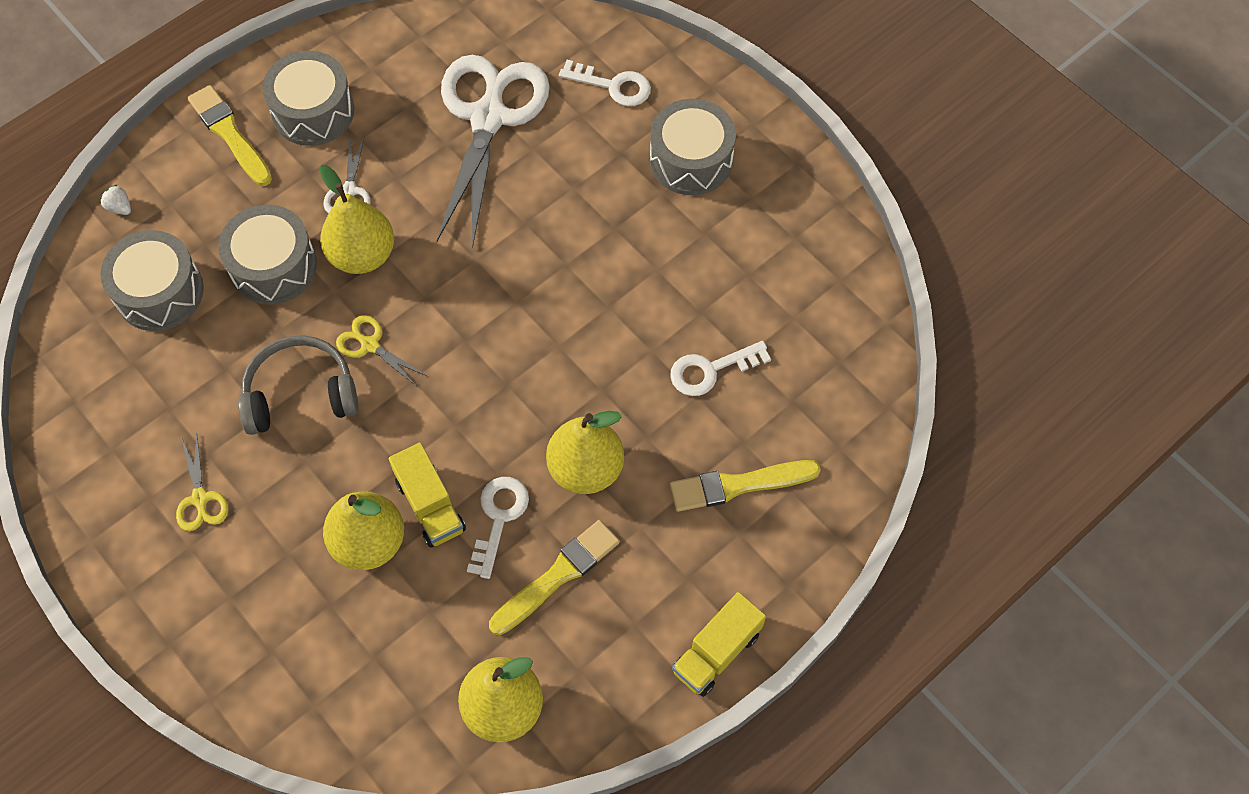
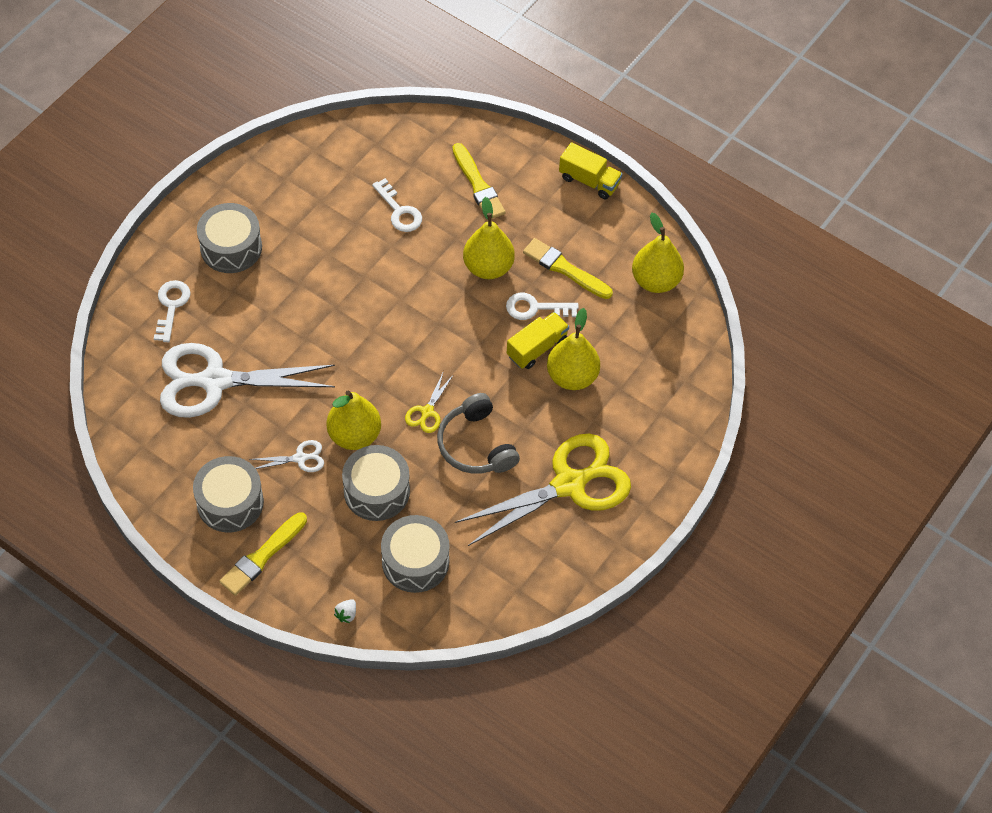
camera: 105 degrees left, 5 degrees down
yellow scissors [176,433,228,531] -> yellow scissors [455,434,631,546], size x2.40

